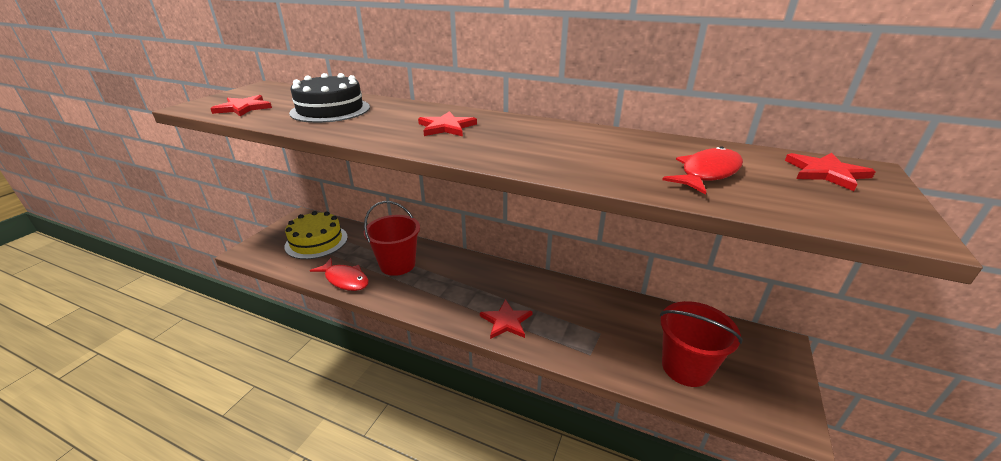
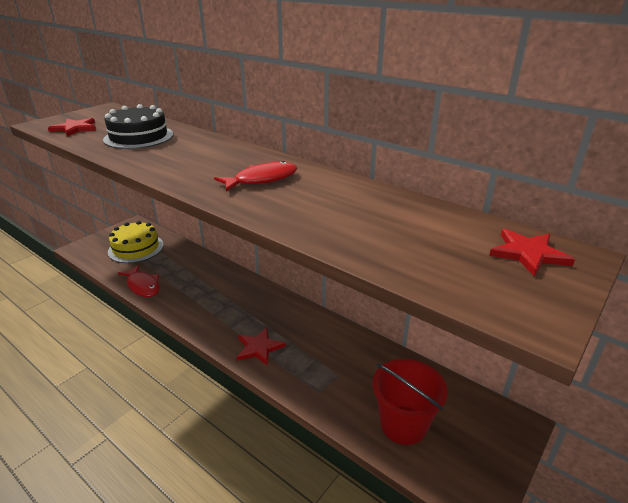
camera: 15 degrees right, 0 degrees up
red bucket [364,201,420,276] -> none
red star [418,111,477,136] -> none
red fish [662,146,743,195] -> red fish moved to [214,161,297,191]

